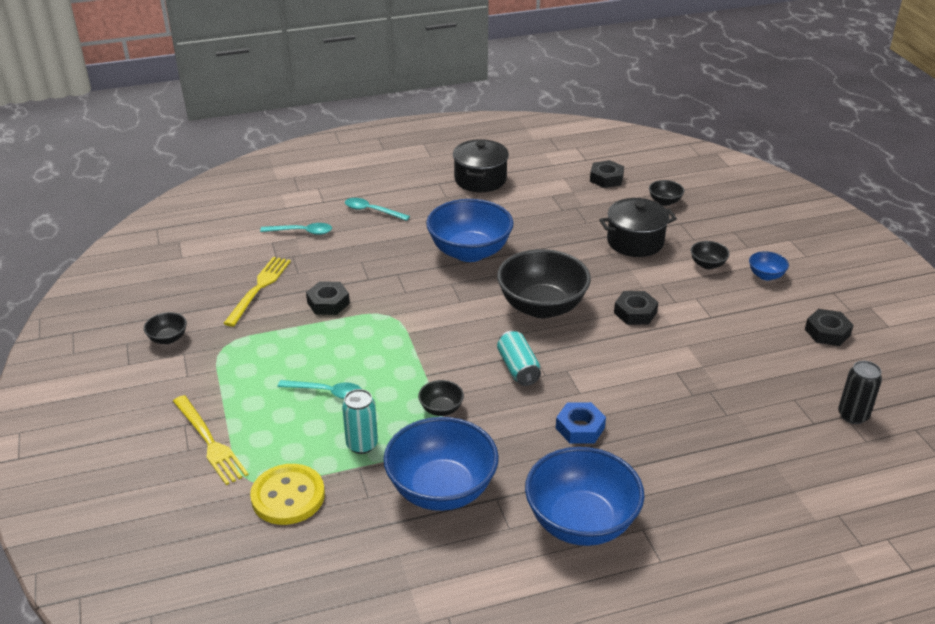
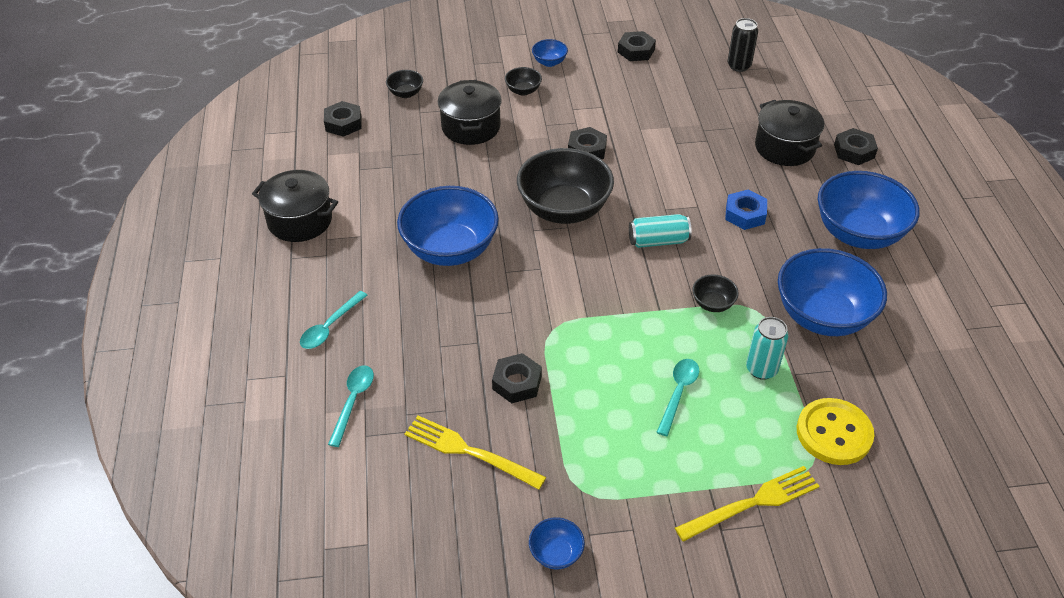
camera: 80 degrees left, 10 degrees up
black bowl [144,312,187,344] -> blue bowl [529,517,585,569]
none -> black pot [755,100,824,166]
none -> black nut [834,128,878,165]

